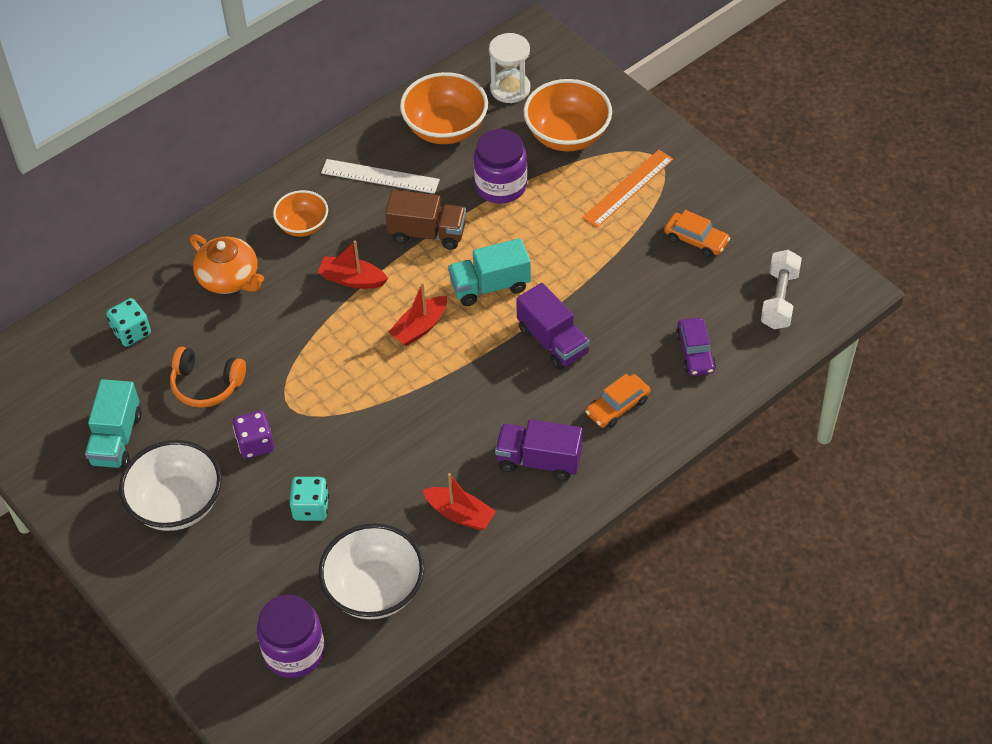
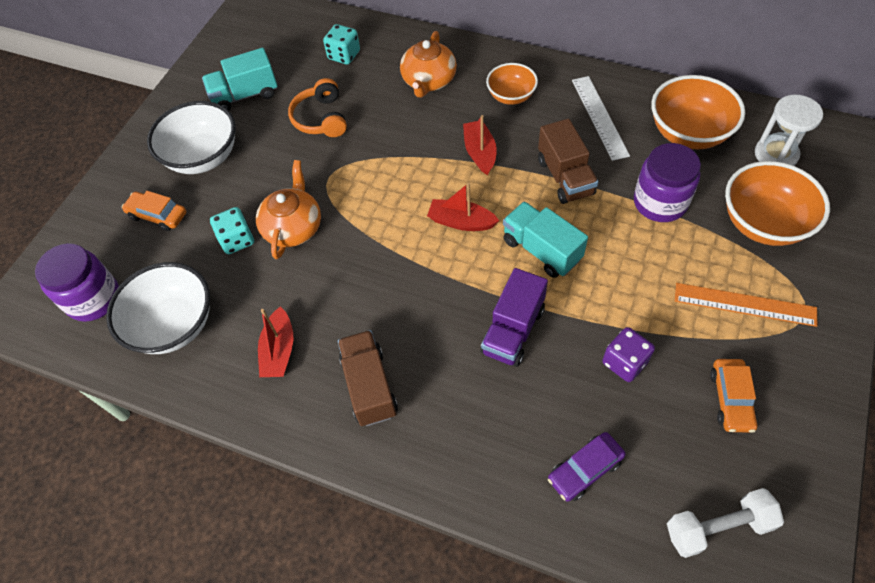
camera: 65 degrees right, 5 degrees up
purple dice [233,411,274,459] -> purple dice moved to [602,327,655,382]
purple truck [495,419,583,481] -> brown truck [338,330,398,426]
orange car [585,374,650,428] -> orange car moved to [122,191,186,231]
none -> orange teapot [256,160,321,259]

